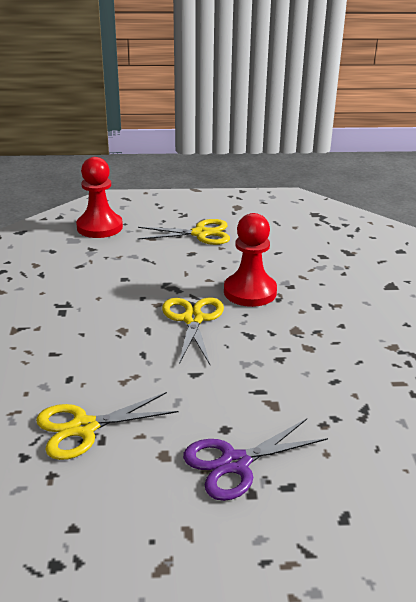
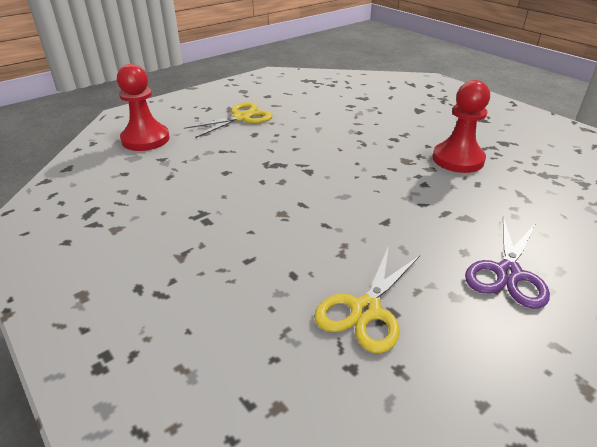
camera: 35 degrees left, 5 degrees up
yellow scissors [162,298,224,365] -> none
red pawn [224,213,277,307] -> red pawn moved to [433,80,490,173]

